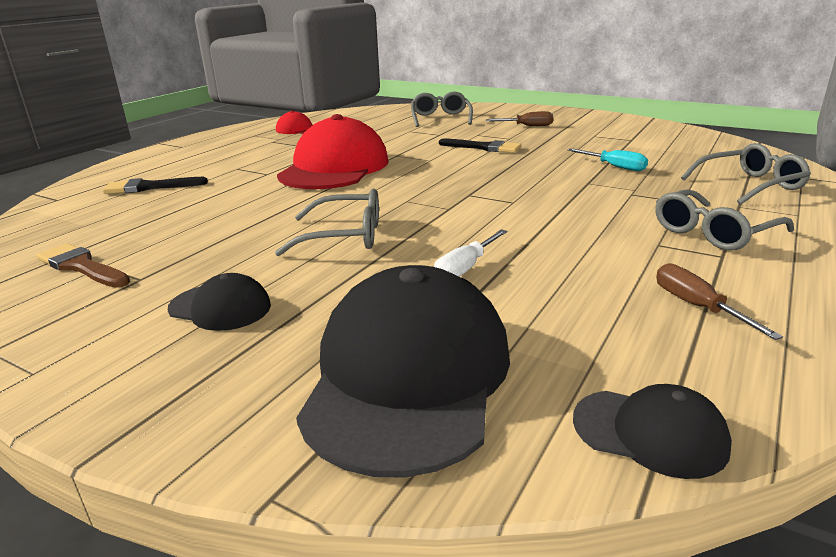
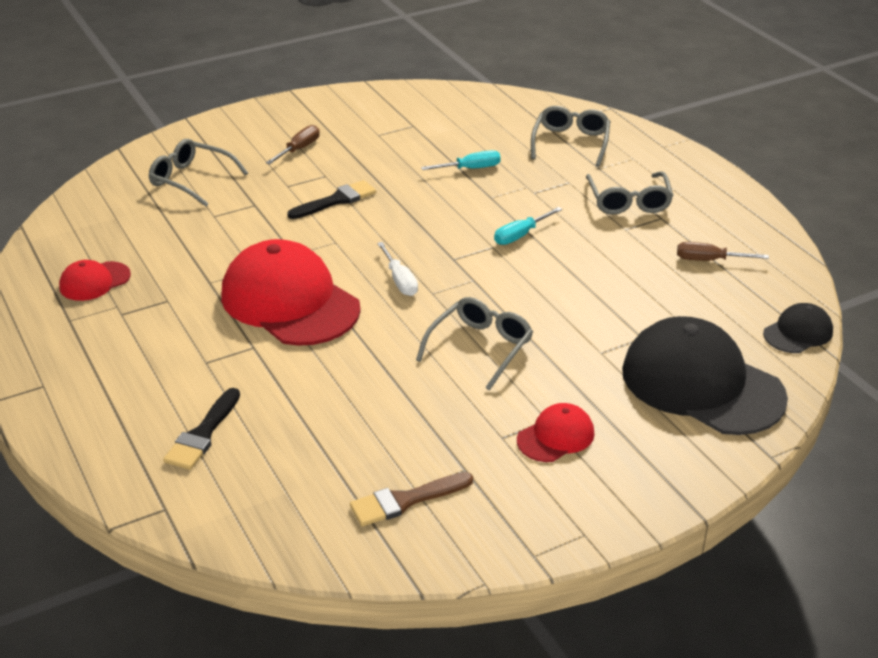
camera: 60 degrees left, 10 degrees up
black cap [168,273,271,331] -> red cap [517,403,595,462]
white screwdriver [434,229,507,277] -> white screwdriver moved to [377,242,418,296]
none -> turquoise screwdriver [494,207,562,245]

